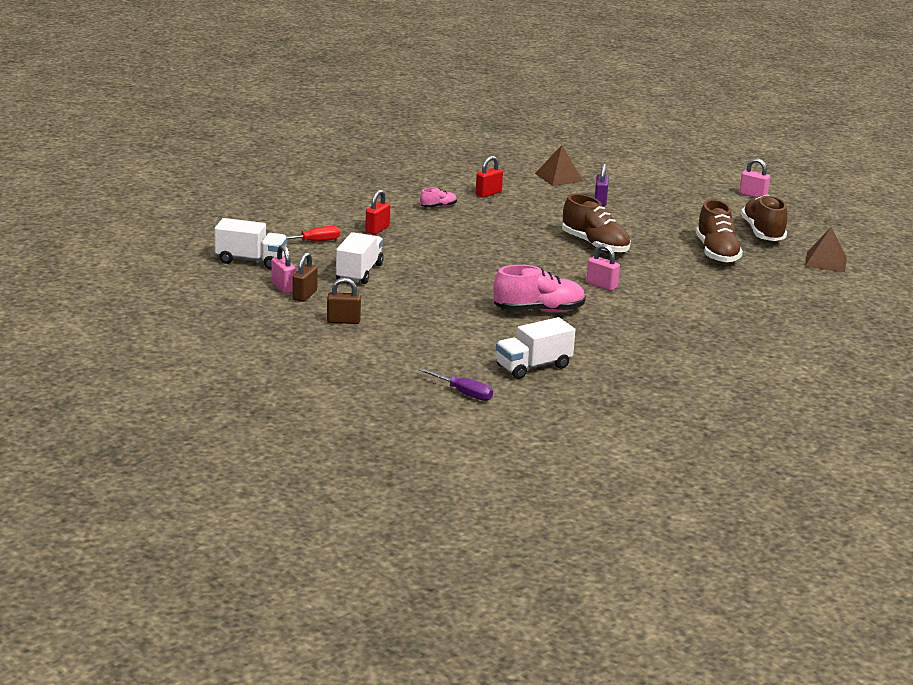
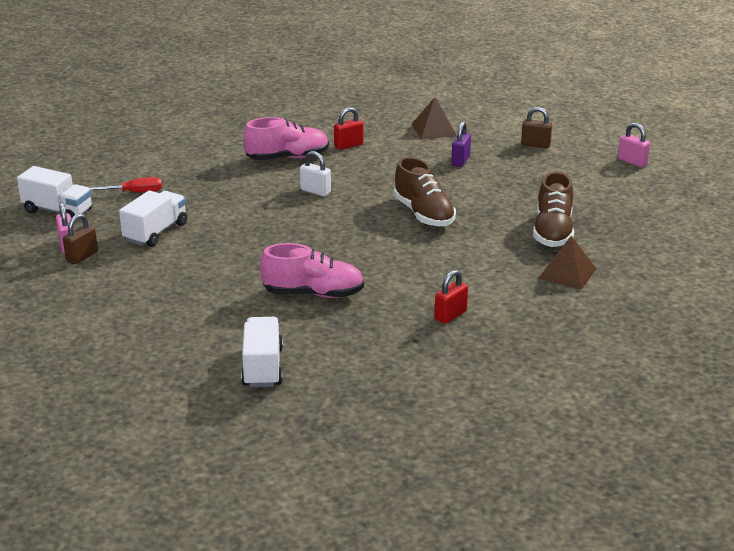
camera: 15 degrees right, 5 degrees up
brown padlock [327,278,361,324] -> brown padlock moved to [521,107,552,148]
red padlock [365,190,390,235] -> red padlock moved to [435,270,468,324]
purple screwdriver [419,368,493,401] -> none
pink shoe [420,187,457,208] -> pink shoe [243,117,329,160], size x2.04
white truck [496,317,575,379] -> white truck turned 105 degrees clockwise [241,317,283,387]
pink padlock [586,244,620,291] -> none
brown shoe [741,195,788,241] -> none
brown pyramid [805,227,847,272] -> brown pyramid moved to [538,236,596,290]
none -> white padlock [300,151,331,196]

